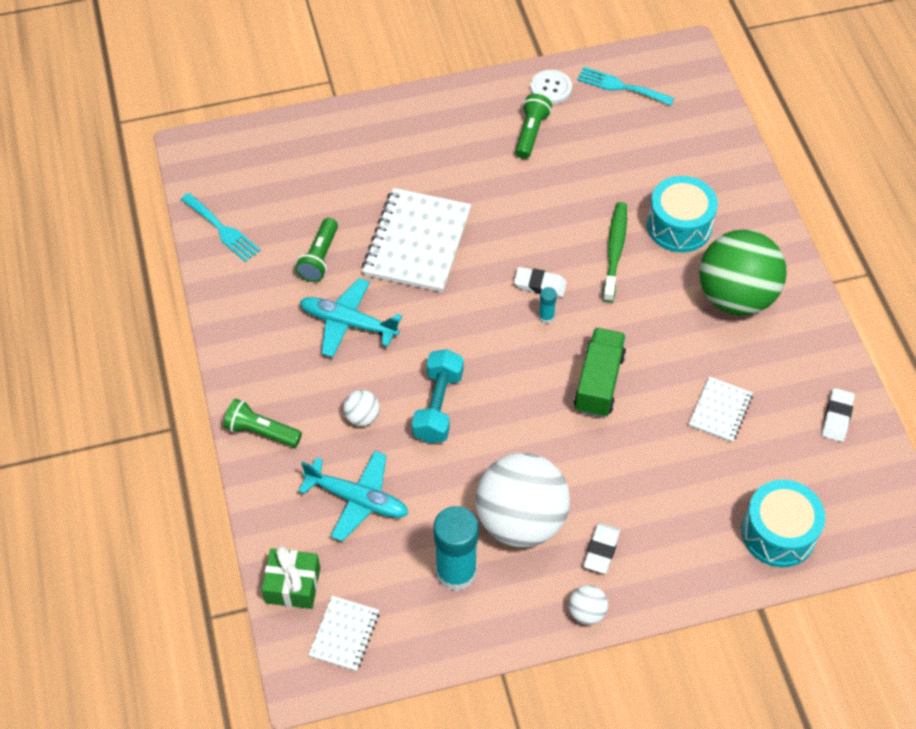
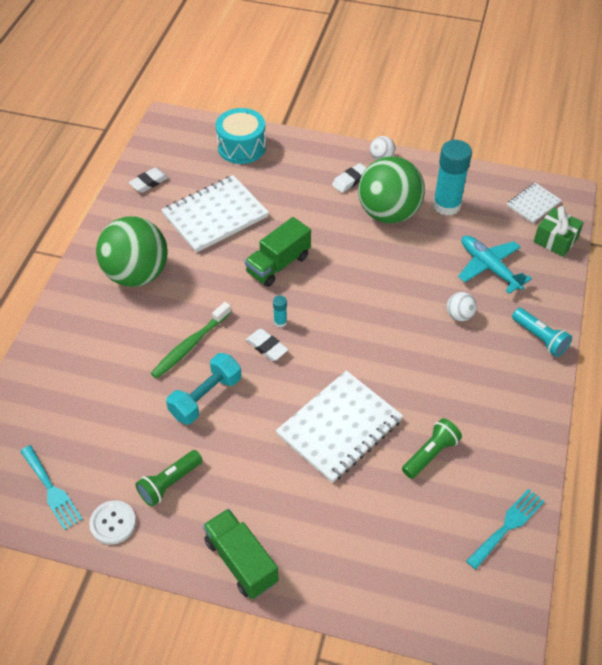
camera: 150 degrees left, 5 degrees down
turquoise fork [181,193,260,262] -> turquoise fork turned 60 degrees clockwise [466,489,545,570]
green flashlight [223,399,302,447] -> turquoise flashlight [512,308,572,357]
turquoise plane [300,278,402,357] -> none
turquoise dumbbell [412,349,464,443] -> turquoise dumbbell moved to [166,353,241,424]
white ball [476,452,570,547] -> green ball [358,156,425,224]
turquoise drum [647,176,718,252] -> none
white notebook [689,376,753,442] -> white notebook [161,175,269,253], size x1.91
none -> green truck [203,509,279,599]

